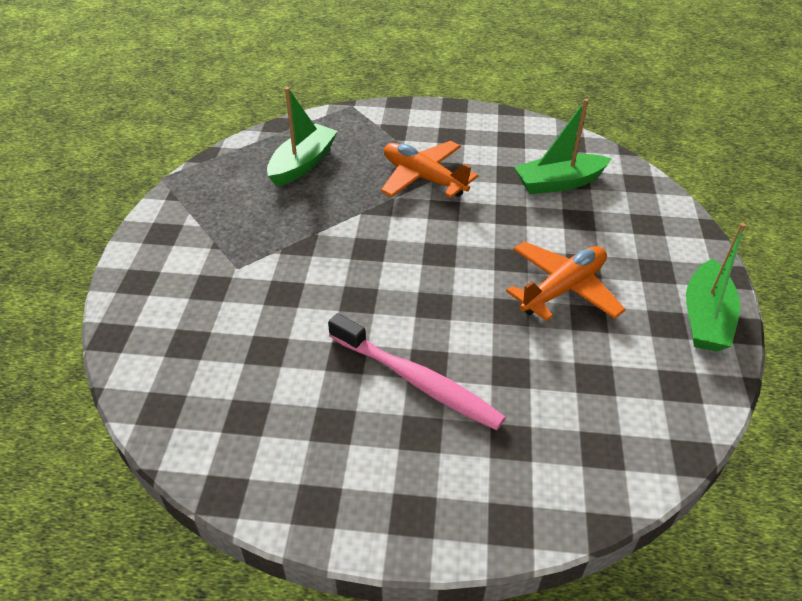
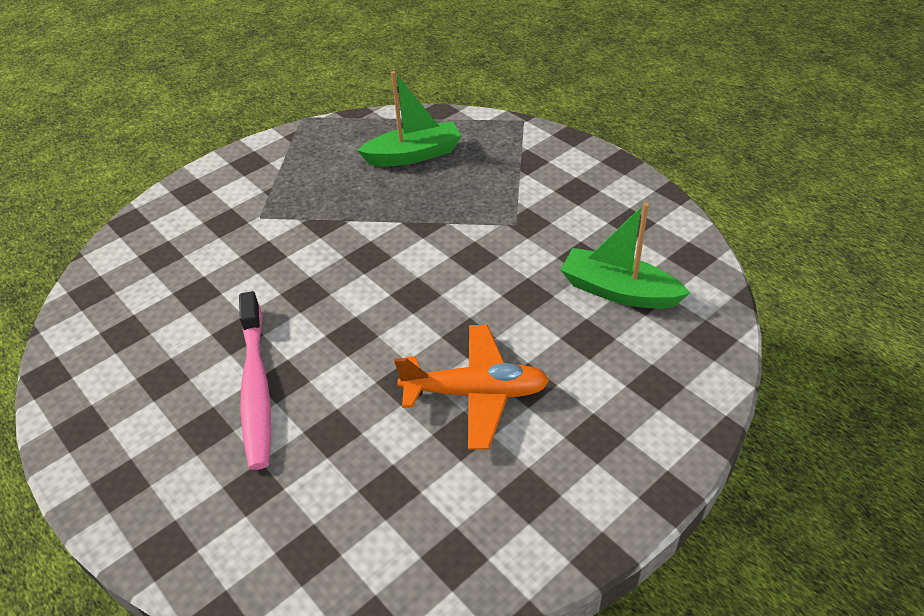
camera: 45 degrees right, 0 degrees up
orange plane [381,141,478,198] -> none
green boat [686,223,746,352] -> none

